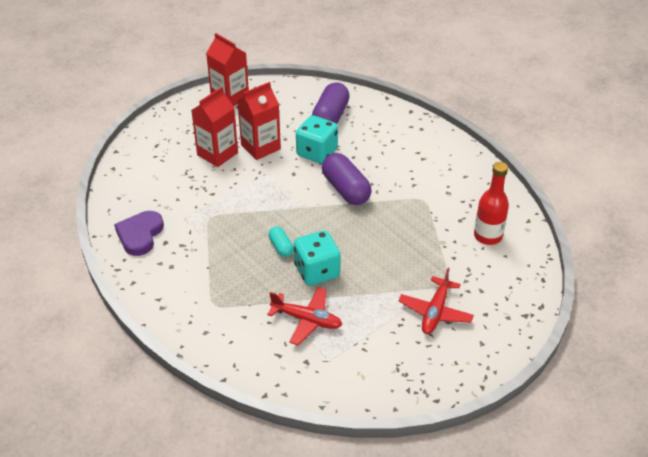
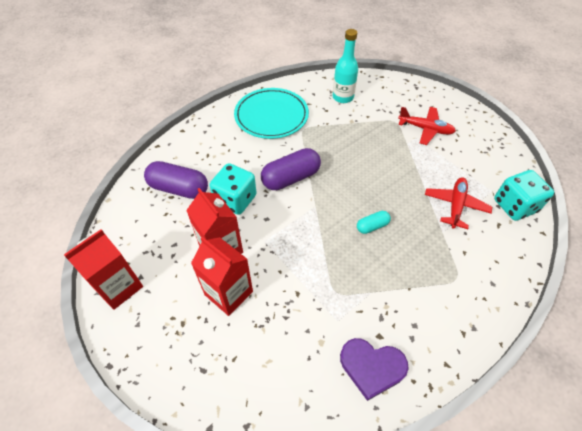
camera: 90 degrees left, 10 degrees up
turquoise dice [294,230,341,286] -> turquoise dice moved to [494,170,554,221]
red bottle [474,162,509,245] -> turquoise bottle [333,29,358,103]
none -> turquoise plate [234,88,309,139]

